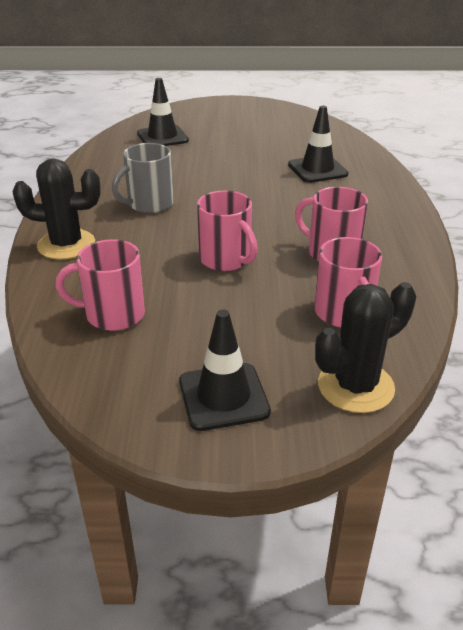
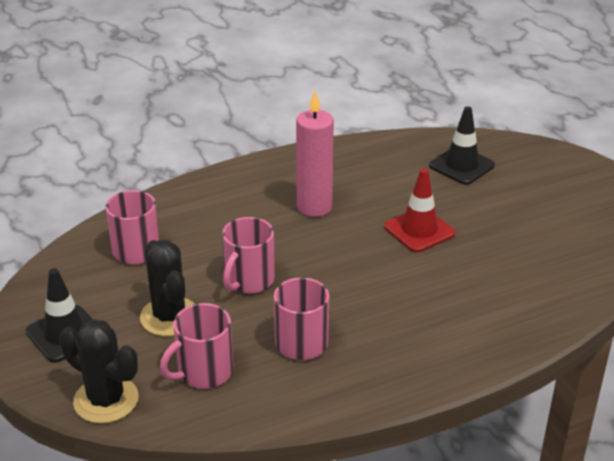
camera: 65 degrees right, 0 degrees up
black cactus [12,159,101,260] -> black cactus moved to [140,240,195,336]
grey mug [112,143,174,213] -> pink candle [296,91,334,217]
black traffic cone [288,106,348,183] -> none
none -> red traffic cone [384,168,455,252]

